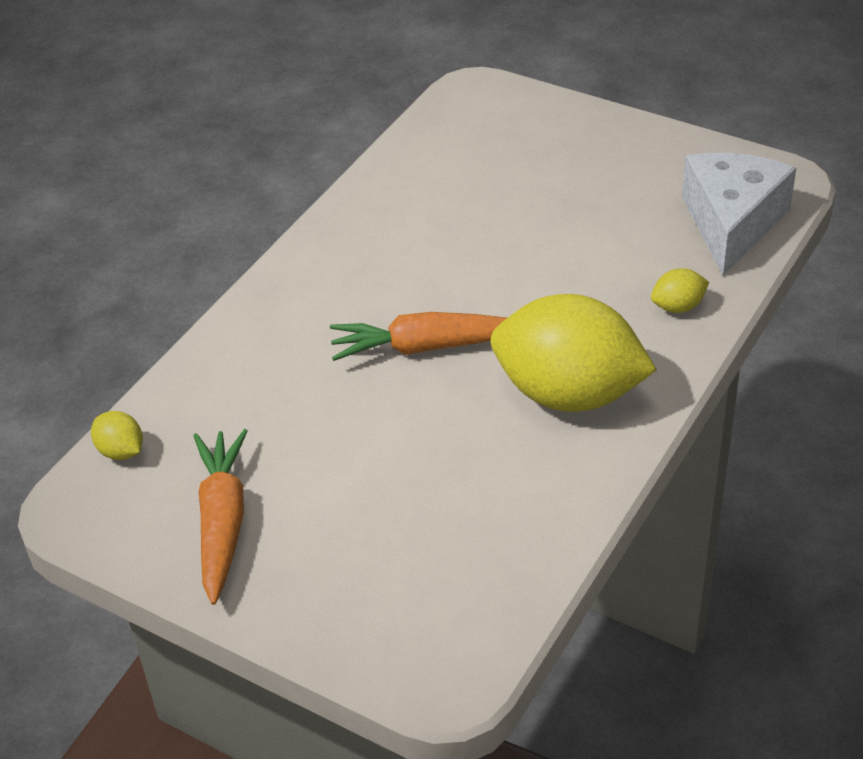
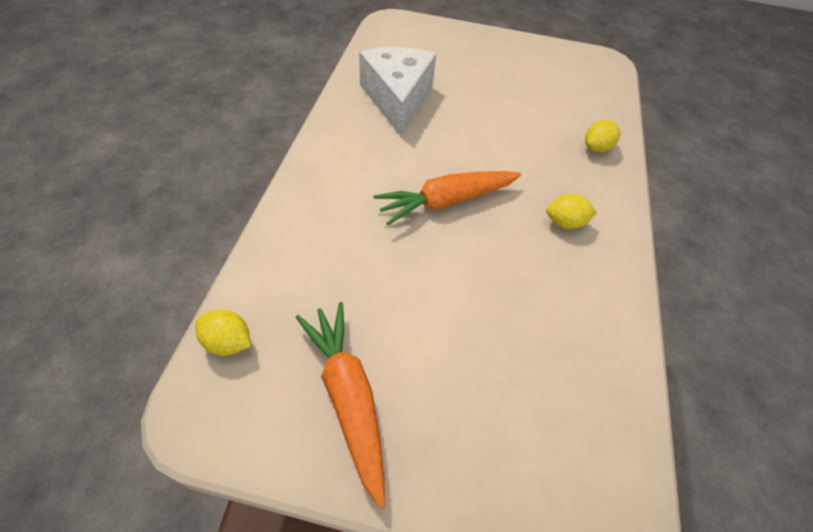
camera: 25 degrees left, 10 degrees up
yellow lemon [491,294,657,412] -> yellow lemon [546,194,597,229], size x0.40
white cheese [682,153,796,276] -> white cheese moved to [359,47,436,136]

